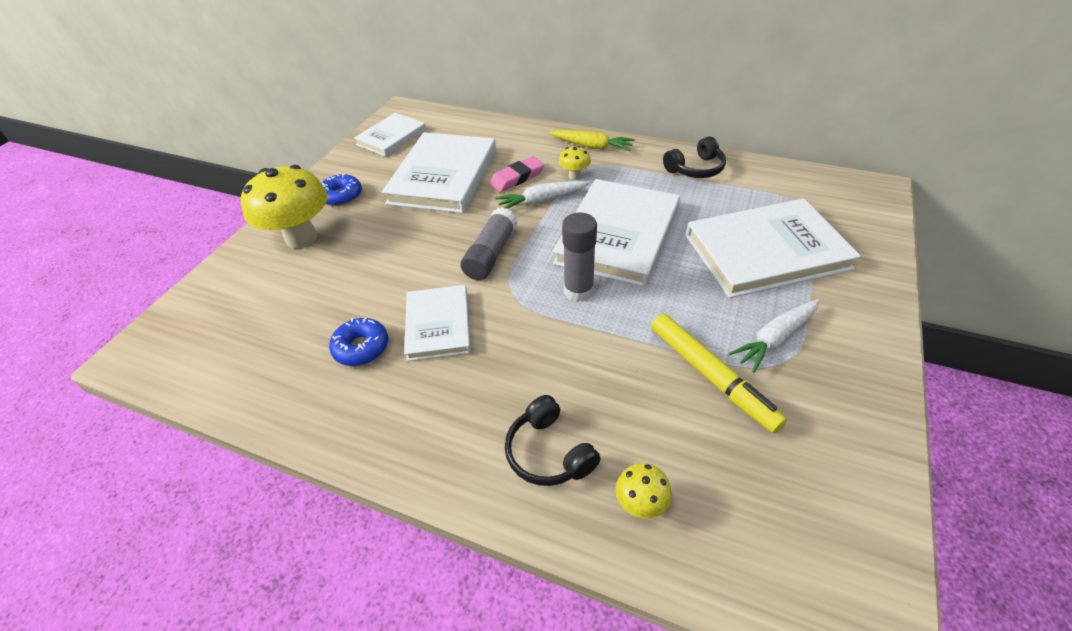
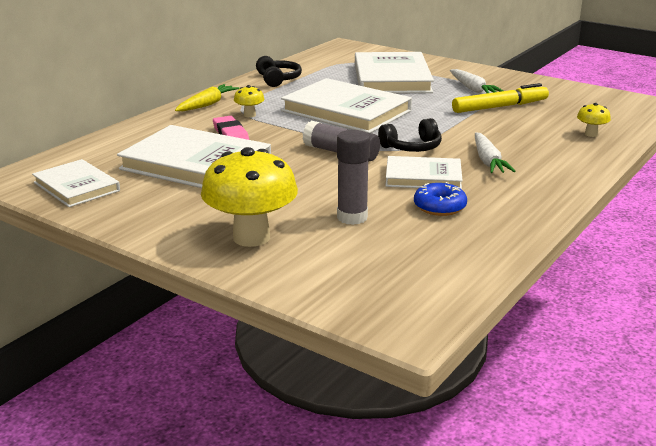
camera: 80 degrees left, 20 degrees down
blue donut [321,174,362,206] -> none
white carrot [495,181,590,209] -> white carrot moved to [475,132,515,173]
black headphones [505,395,601,486] -> black headphones moved to [378,118,442,152]
grey glue stick [562,213,597,302] -> grey glue stick moved to [337,130,370,225]

